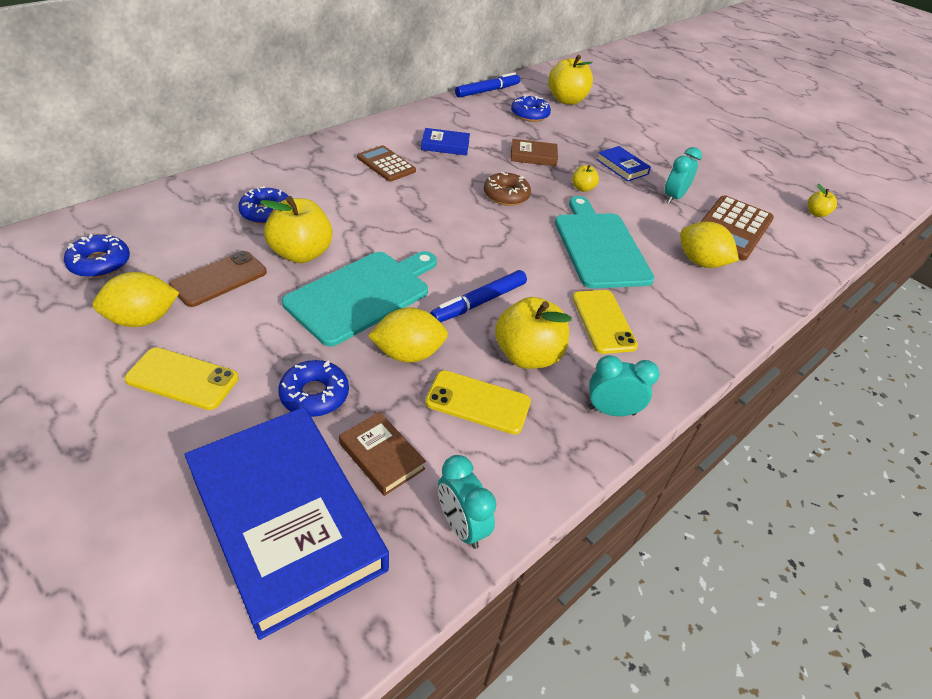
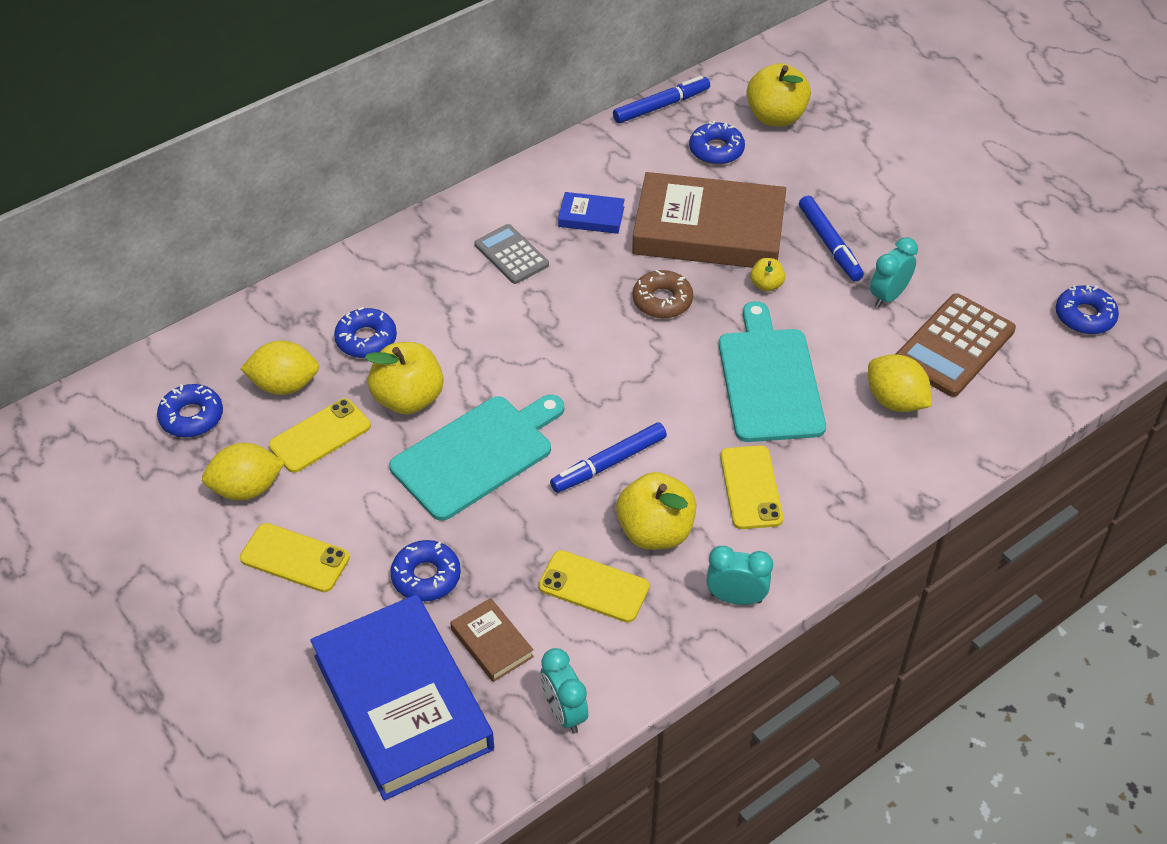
camera: 10 degrees right, 5 degrees up
brown phone [169,251,267,307] -> yellow phone [269,398,371,473]
brown calculator [357,145,416,182] -> grey calculator [475,224,549,284]
yellow lemon [368,307,448,363] -> yellow lemon moved to [240,340,319,395]
brown book [511,139,558,166] -> brown book [632,172,786,268], size x2.33
blue book [596,146,651,182] -> blue marker [799,196,864,281]
yellow apple [808,184,837,217] -> blue donut [1056,285,1119,334]

